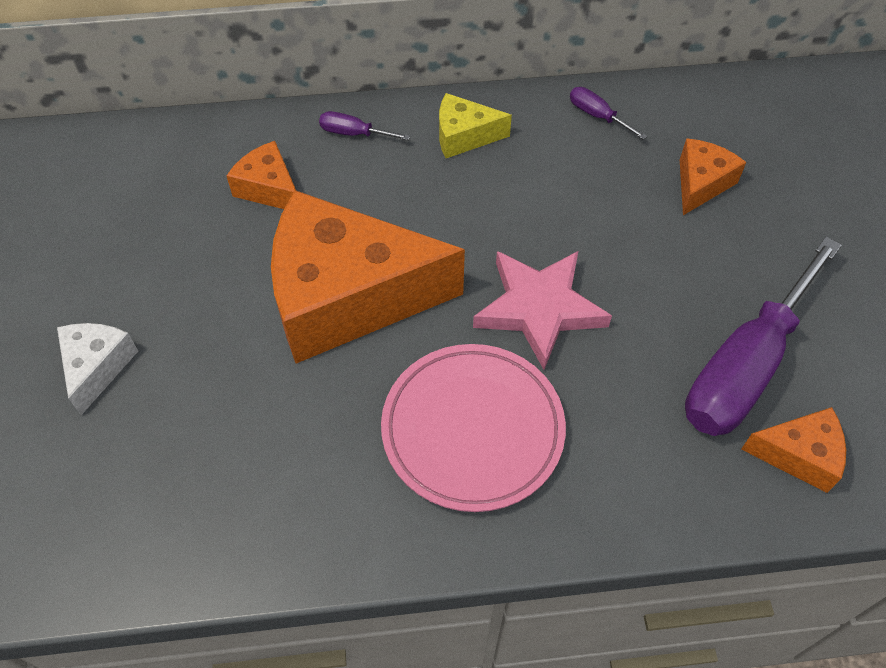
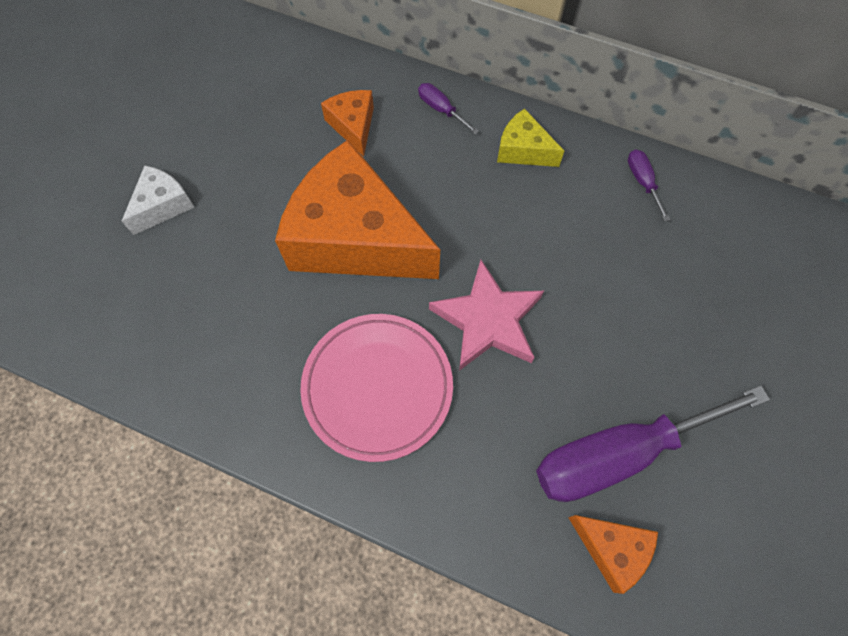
camera: 30 degrees right, 10 degrees up
orange cheese [680,138,746,215] -> none

